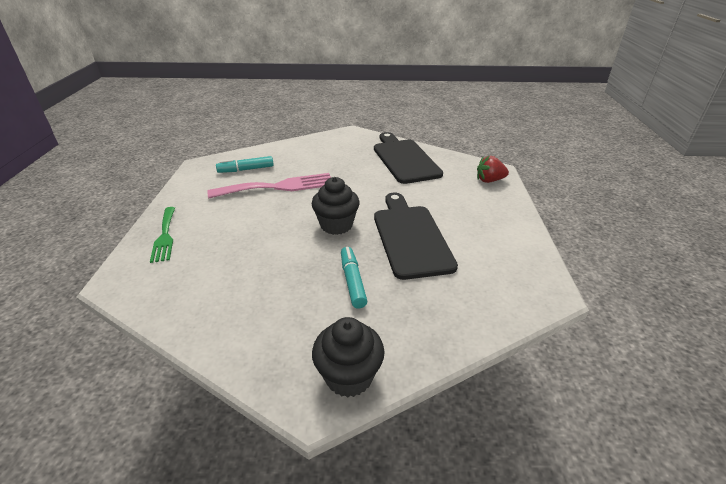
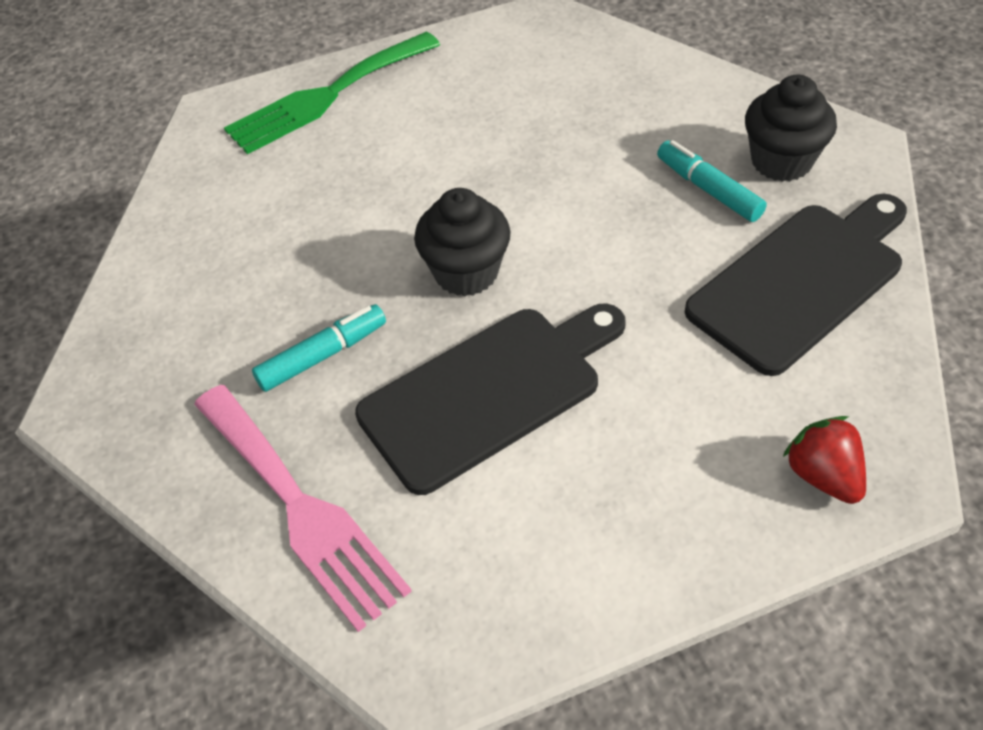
camera: 70 degrees right, 15 degrees up
green fork [150,207,175,263] -> green fork [224,32,440,154], size x1.60
pink fork [208,173,331,198] -> pink fork moved to [194,385,412,632]
turquoise marker [216,156,274,173] -> turquoise marker moved to [657,140,767,222]
black cupcake [312,317,385,397] -> black cupcake moved to [745,75,837,182]

